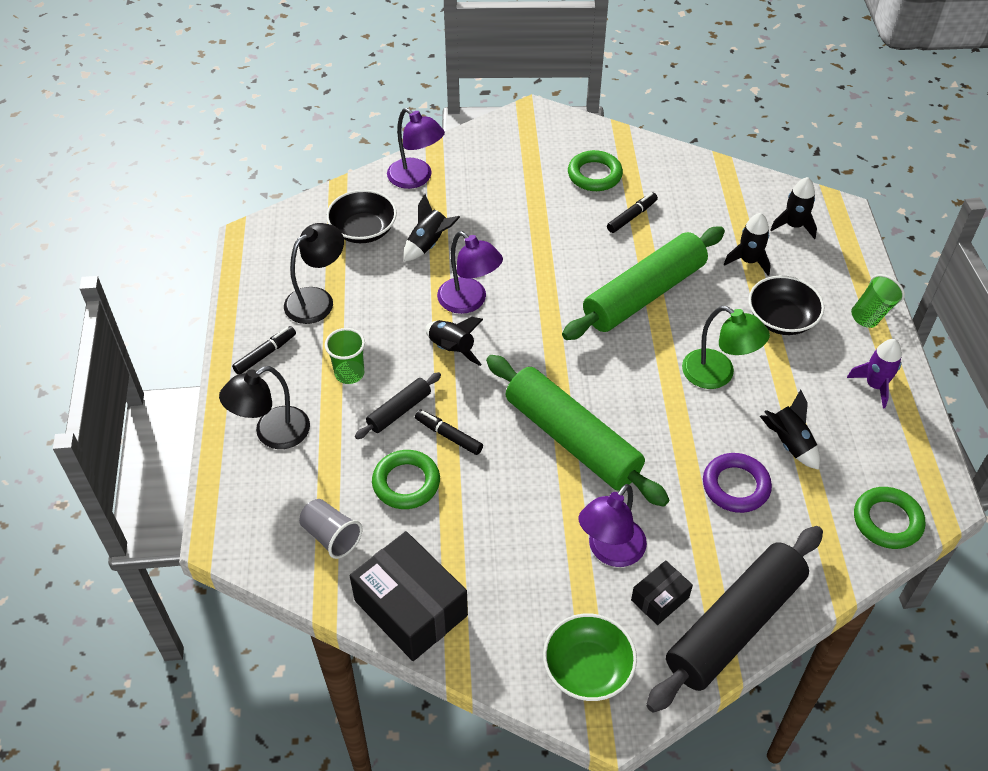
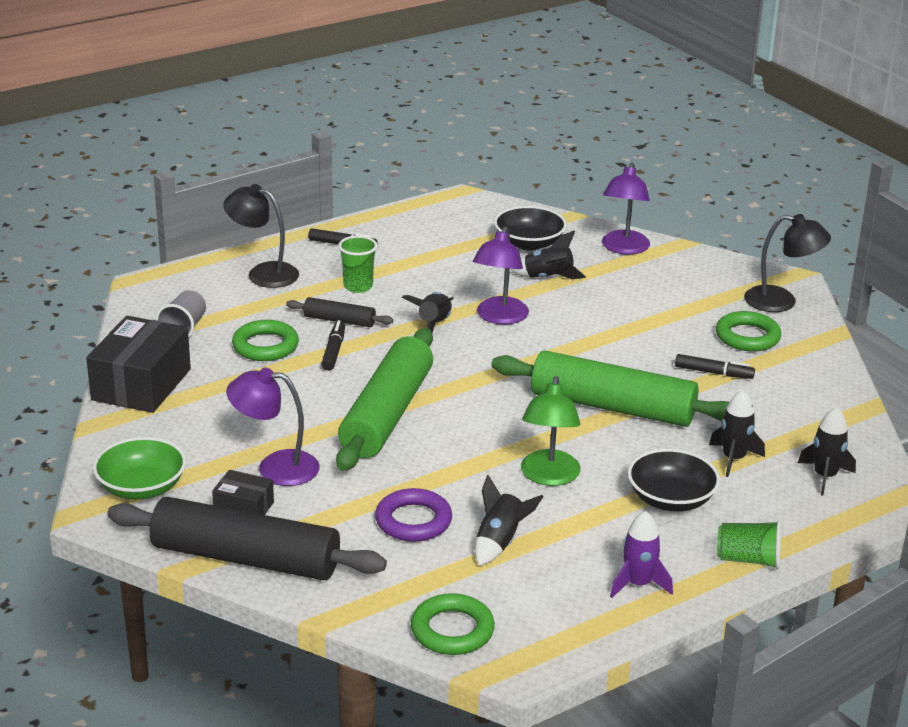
camera: 60 degrees right, 20 degrees down
black lamp [284,223,344,324] -> black lamp moved to [744,214,831,312]

